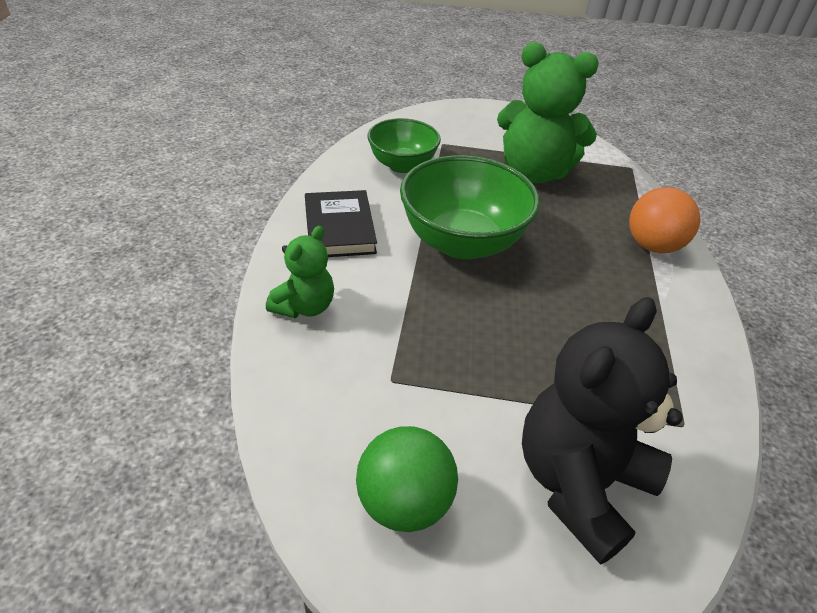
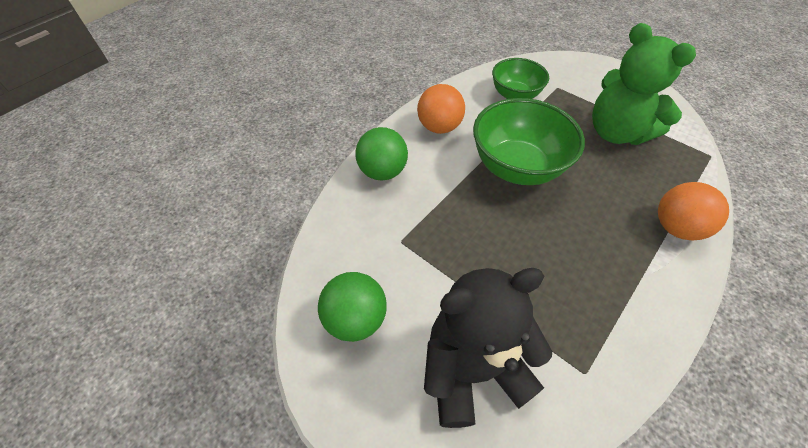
camera: 35 degrees right, 10 degrees up
green teddy bear [266,226,334,318] -> green ball [355,127,408,181]
black book [305,190,377,257] -> orange ball [417,84,465,134]

